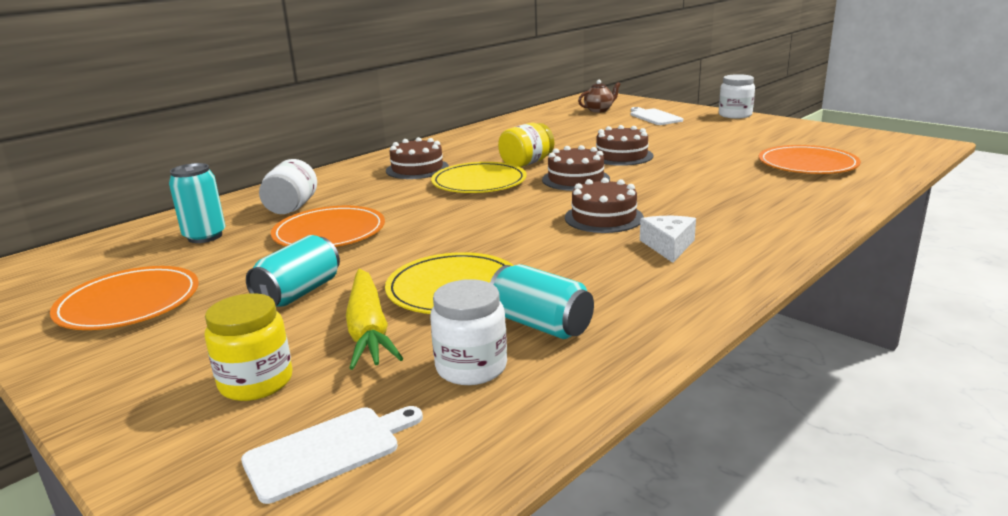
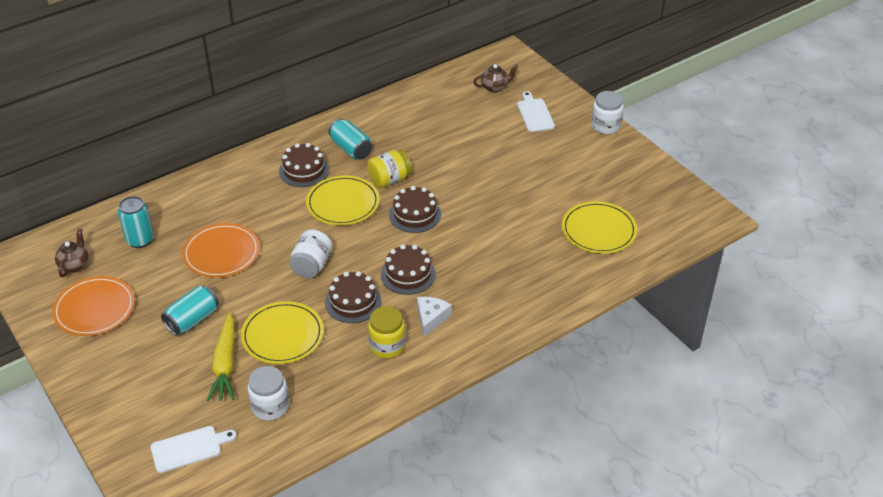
camera: 10 degrees right, 20 degrees up
yellow jar [205,294,293,401] -> yellow jar moved to [368,306,406,358]
white jar [259,159,317,214] -> white jar moved to [289,230,332,278]
turquoise can [490,264,594,339] -> turquoise can moved to [328,119,372,159]
brown cake [596,125,653,166] -> brown cake moved to [325,271,381,323]
orange plate [759,145,861,174] -> yellow plate [562,201,637,254]
none -> brown teapot [55,229,89,277]

